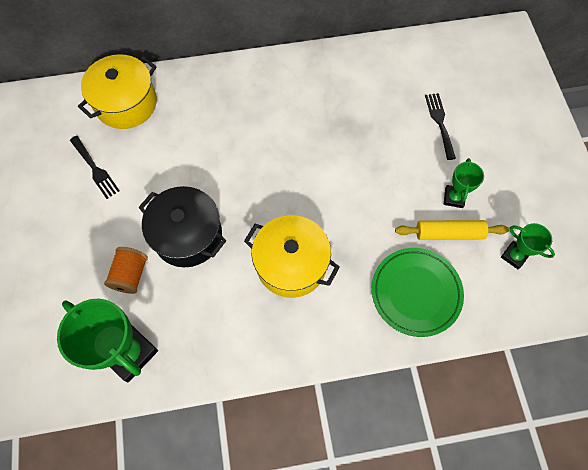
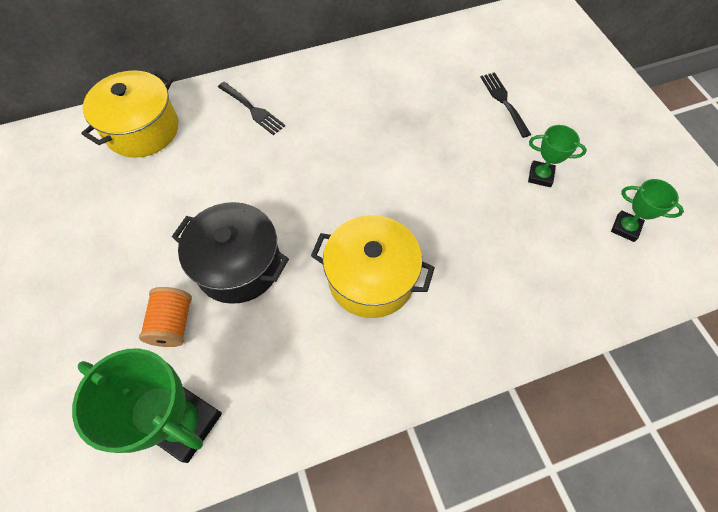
camera: 10 degrees left, 5 degrees down
black fork [70,136,120,199] -> black fork moved to [218,82,285,135]
green plate [372,248,464,337] -> none
yellow rolling pin [395,220,509,240] -> none
green trophy [444,158,484,208] -> green trophy turned 75 degrees counterclockwise [528,125,587,187]

